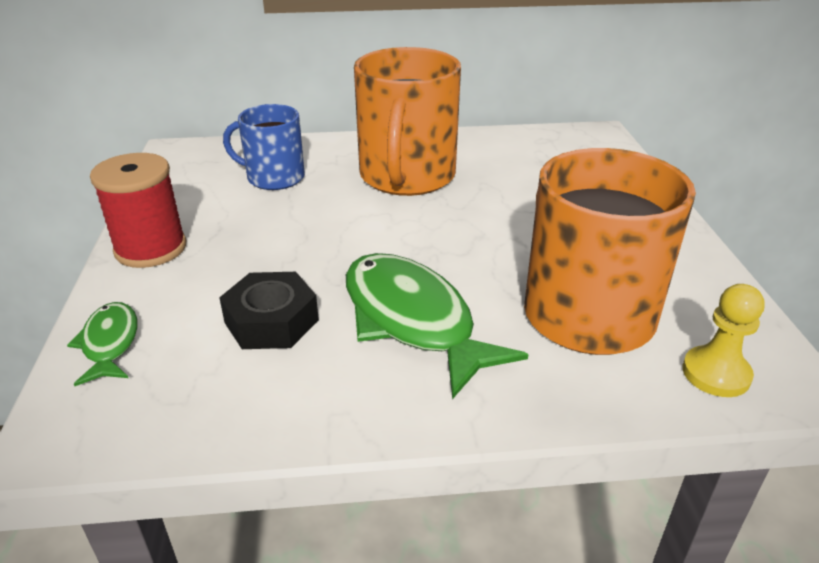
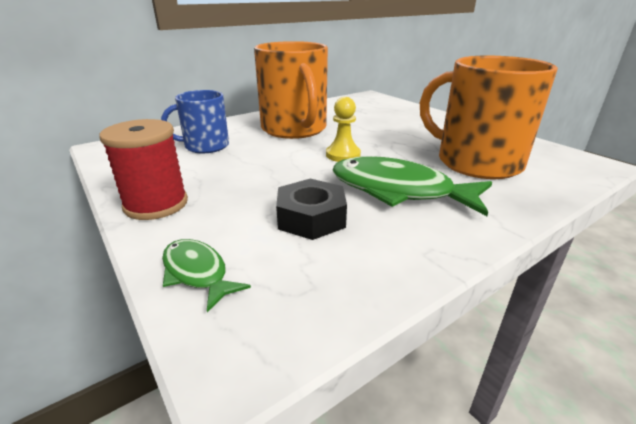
camera: 30 degrees left, 5 degrees down
yellow pawn [682,284,765,397] -> yellow pawn moved to [326,97,361,162]

